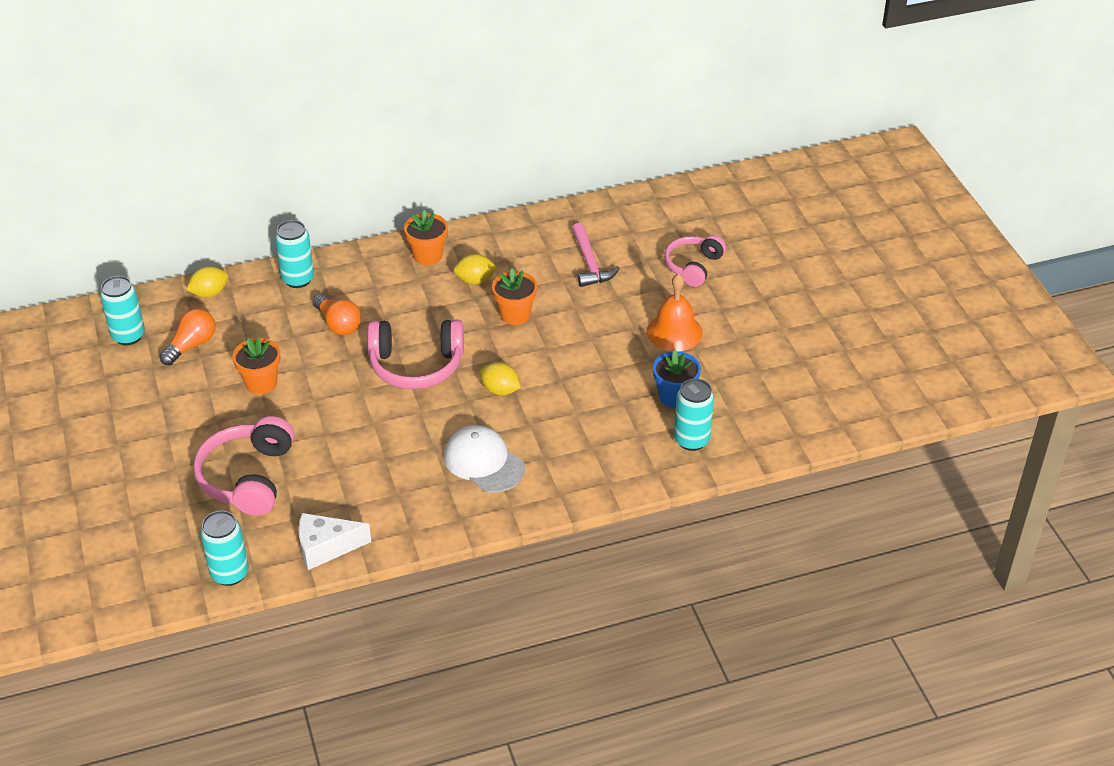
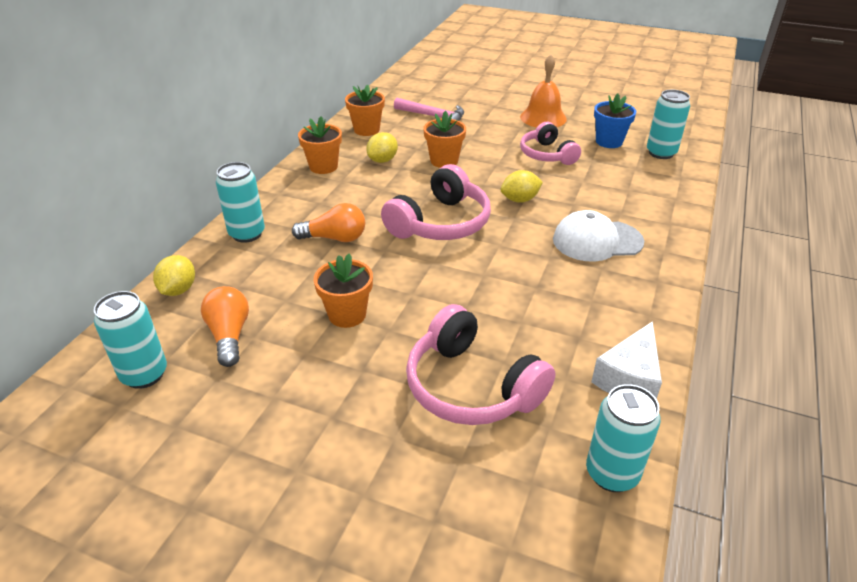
camera: 50 degrees left, 5 degrees down
pink headphones [664,235,726,287] -> pink headphones moved to [520,122,581,165]
none -> orange flower pot [345,84,385,136]

